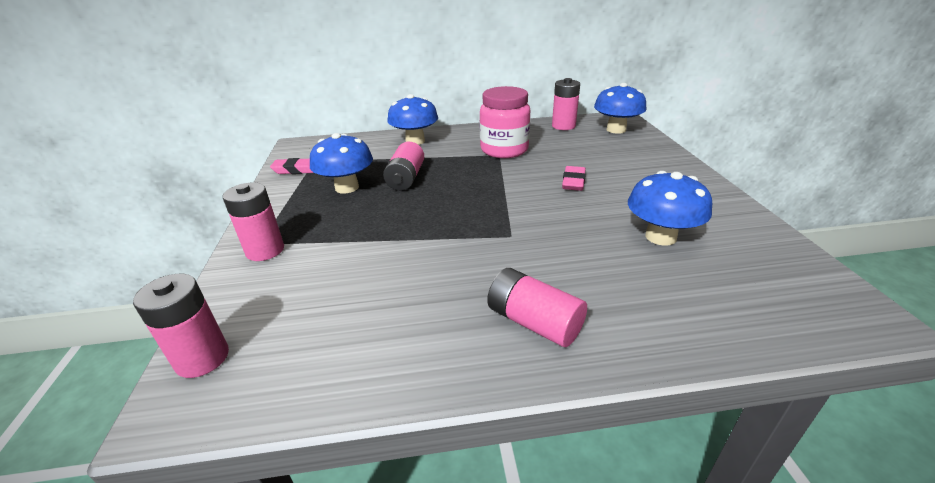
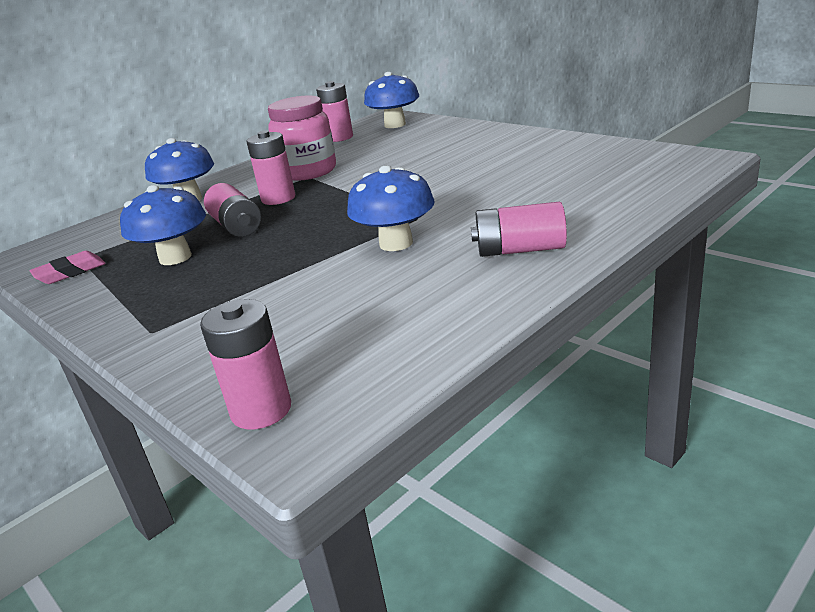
camera: 35 degrees left, 5 degrees down
pink battery [223,183,284,261] -> pink battery moved to [247,130,295,205]
pink eraser [562,166,586,191] -> none
blue mushroom [628,171,712,246] -> blue mushroom moved to [347,165,435,251]

